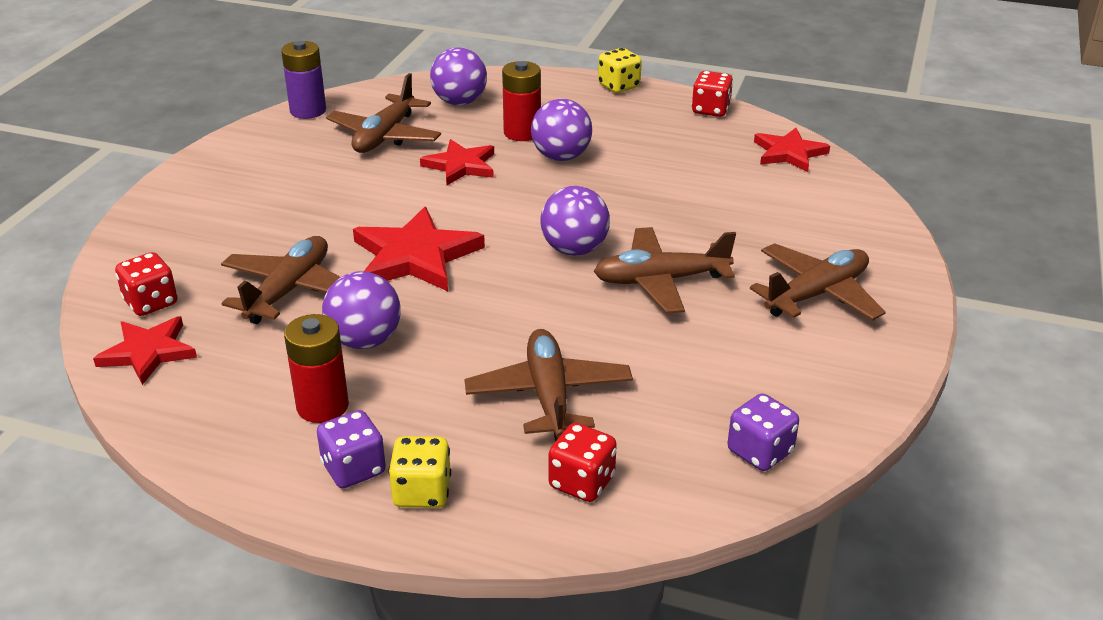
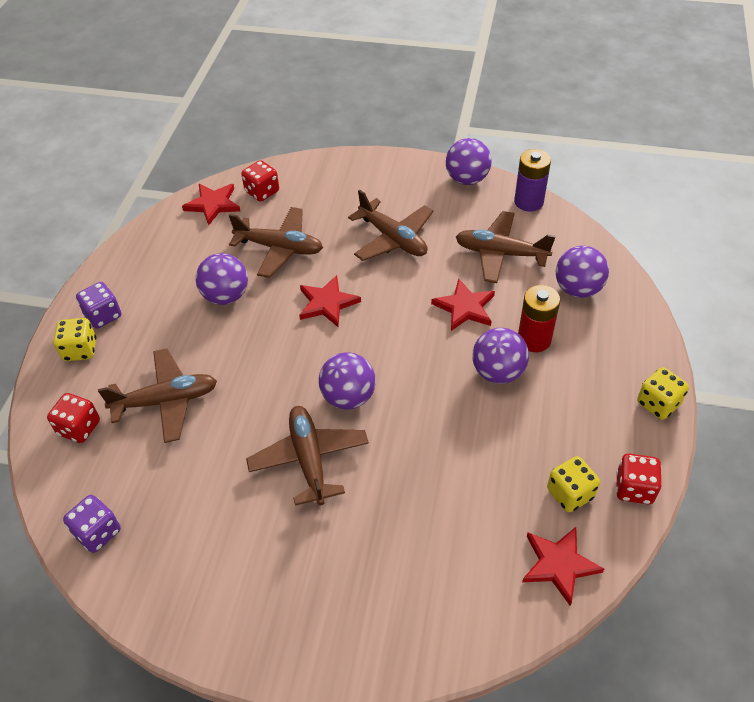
camera: 85 degrees right, 15 degrees up
red battery [284,314,349,423] -> none
red star [353,207,485,291] -> red star [299,275,361,327], size x0.65
brown plane [750,243,886,321] -> brown plane moved to [348,190,433,261]
none -> purple ball [446,138,492,185]
none -> yellow dice [547,456,600,512]

